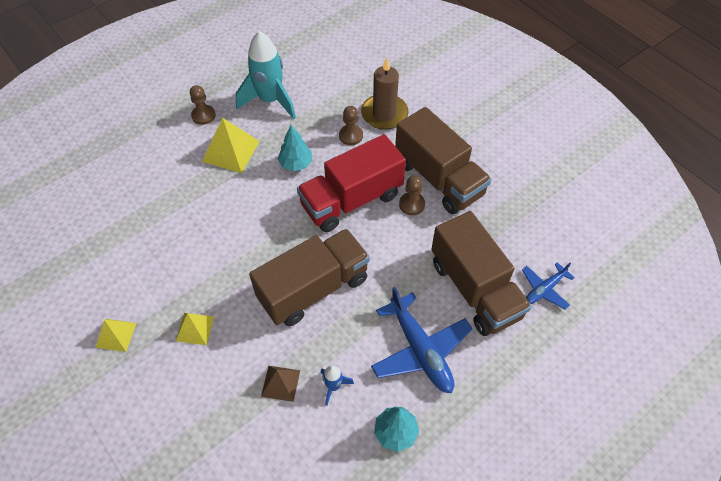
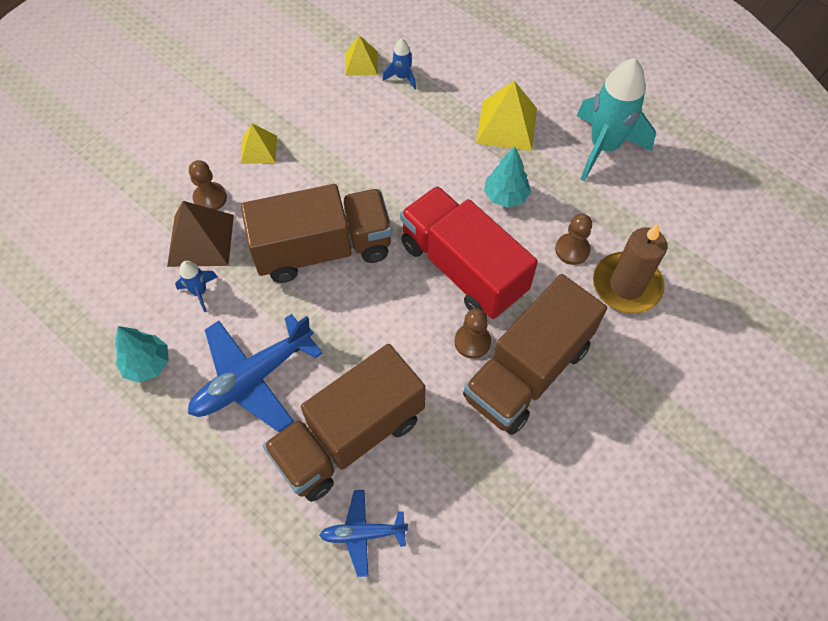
camera: 80 degrees right, 5 degrees up
yellow pyramid [95,319,137,352] -> yellow pyramid moved to [345,35,378,76]
brown pawn [190,85,216,125] -> brown pawn moved to [189,160,227,210]
brown truck [249,229,370,326] -> brown truck turned 60 degrees counterclockwise [241,184,392,283]
brown pyramid [261,366,300,402] -> brown pyramid [167,201,234,267], size x1.63
blue plane [522,262,575,309] -> blue plane turned 45 degrees counterclockwise [319,490,408,577]
none -> blue rocket [382,39,416,89]

